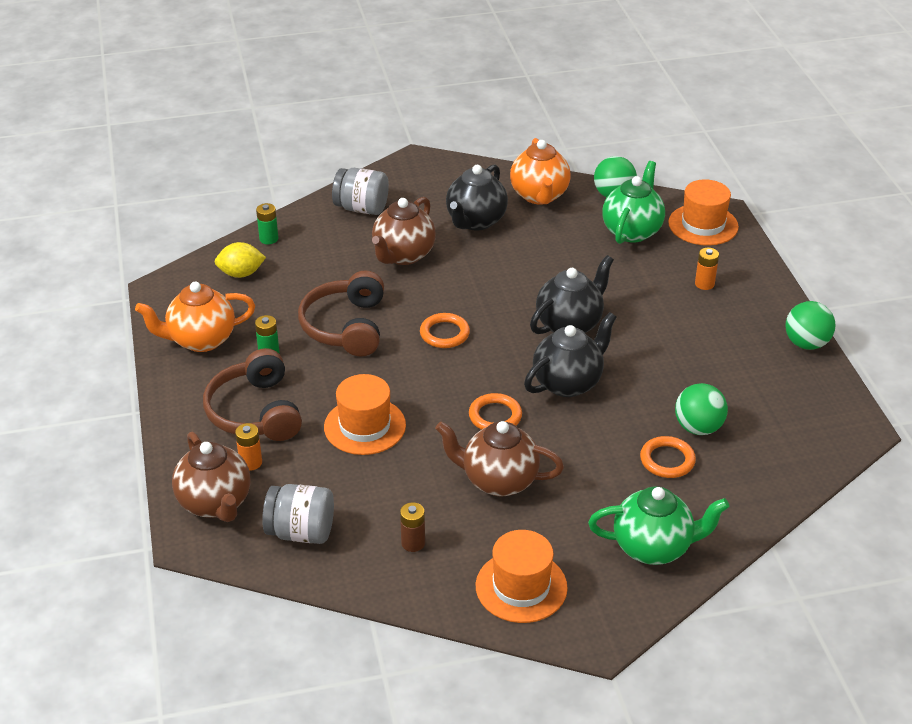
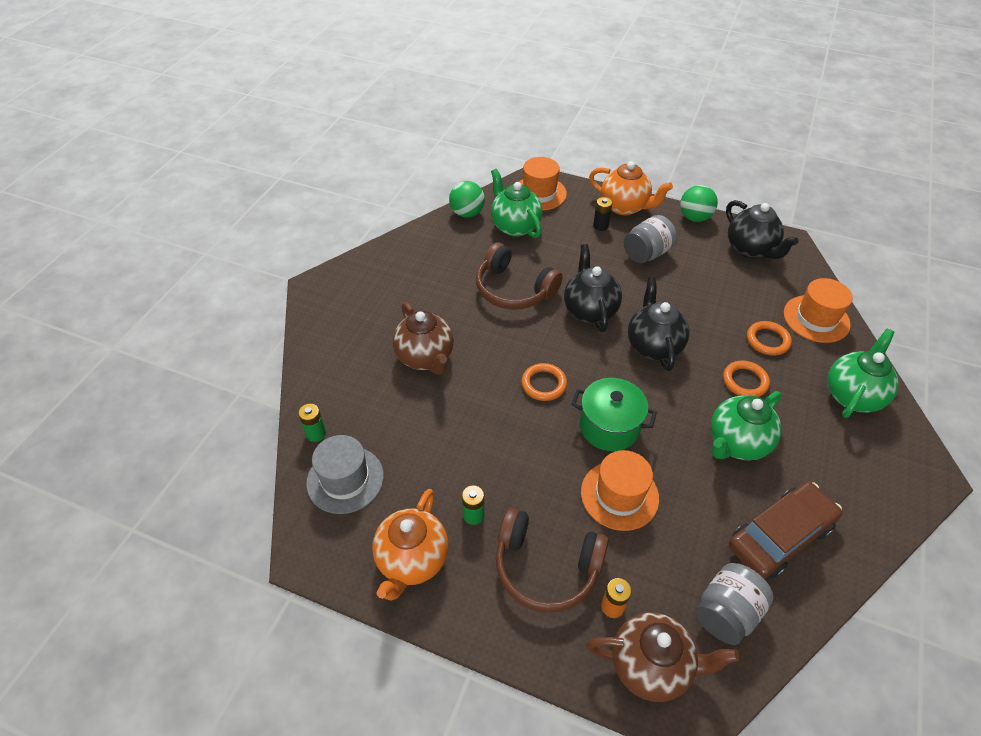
camera: 55 degrees left, 10 degrees up
yellow lemon [215,242,266,278] -> grey hat [306,435,384,514]
brown headphones [298,270,384,357] -> brown headphones moved to [476,243,562,309]
grey jar [332,168,389,215] -> grey jar moved to [624,215,677,263]
brown battery [400,502,425,552] -> brown car [729,482,842,579]
brown teapot [435,421,564,497] -> green teapot [711,391,782,460]
black teapot [446,164,508,231] -> black teapot moved to [726,200,799,259]
orange ring [469,393,522,430] -> orange ring moved to [723,361,770,397]
orange hat [476,530,568,623] -> orange hat moved to [784,278,853,343]
orange teapot [510,138,571,204] -> orange teapot moved to [589,161,673,215]
green ball [675,383,728,435] -> none
orange battery [695,248,719,290] -> black battery [593,197,612,231]
none -> green pot [571,378,657,451]

